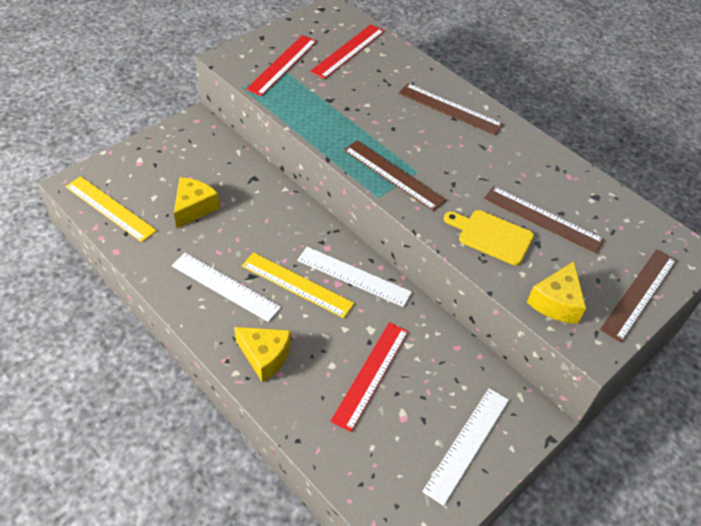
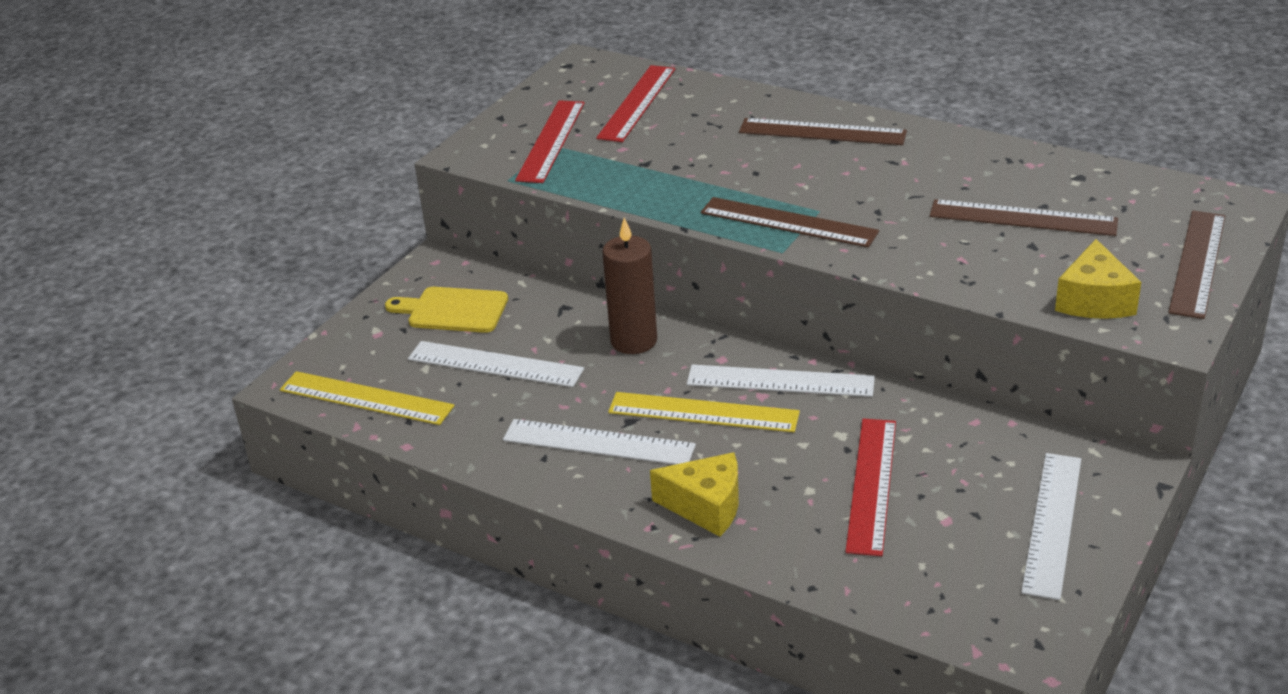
camera: 10 degrees left, 15 degrees down
yellow cheese [174,177,220,228] -> white ruler [408,341,584,387]
yellow cutting board [444,210,534,265] -> yellow cutting board moved to [385,287,508,333]
none -> brown candle [602,218,657,354]

